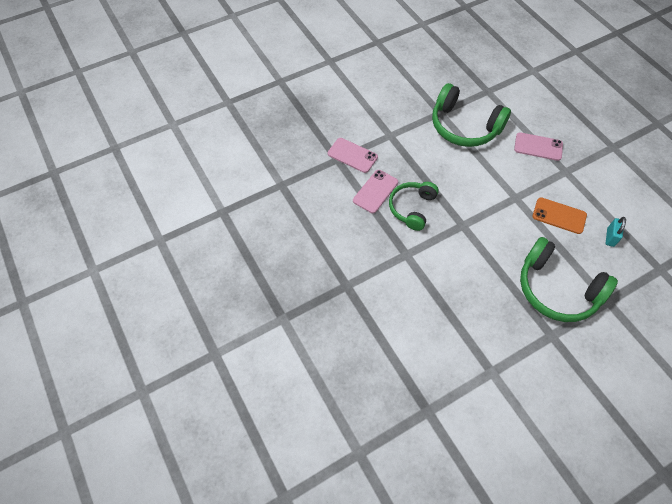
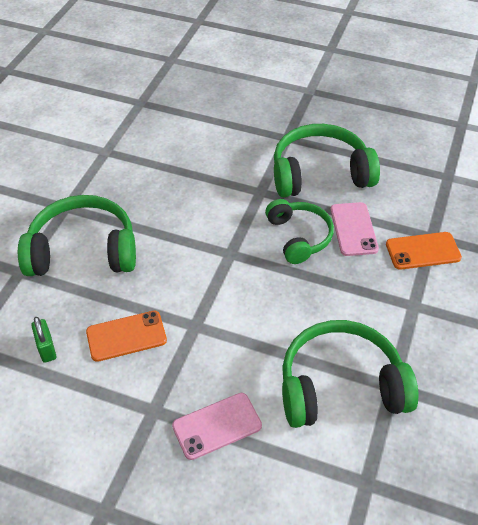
camera: 140 degrees right, 10 degrees down
pink phone [328,138,378,173] -> orange phone [386,232,462,270]
turquoise padlock [606,217,626,247] -> green padlock [31,317,56,363]
none -> green headphones [274,124,380,197]

